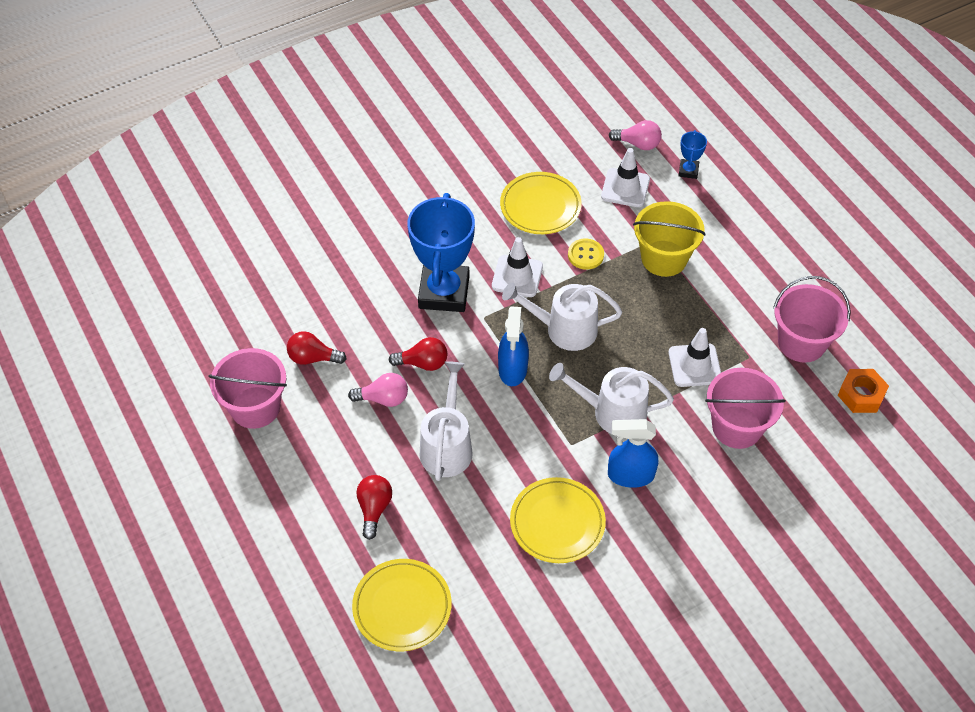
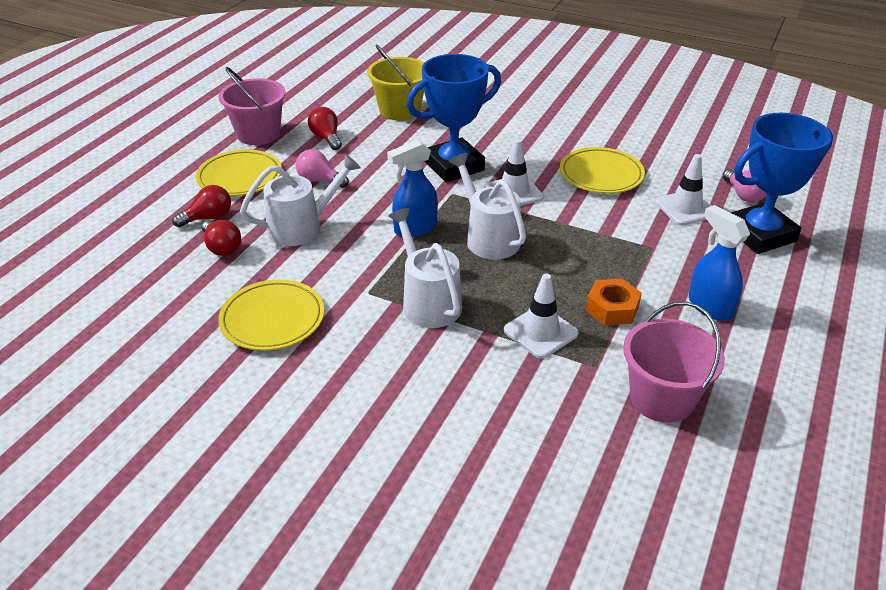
camera: 55 degrees right, 15 degrees down
pink light bulb [348,373,408,407] -> pink light bulb turned 150 degrees clockwise [296,149,349,188]
yellow plate [352,559,452,651] -> yellow plate moved to [196,149,282,196]
red light bulb [389,337,447,371] -> red light bulb moved to [202,220,241,256]
yellow button [568,239,604,270] -> none
blue spray bottle [608,419,659,488] -> blue spray bottle moved to [689,205,750,321]
yellow bucket [633,201,706,277] -> yellow bucket moved to [367,44,425,120]
blue trophy [678,130,707,179] -> blue trophy [731,113,833,254], size x2.33
pink bucket [705,368,786,449] -> none
orange nut [838,369,889,413] -> orange nut moved to [586,278,642,326]

